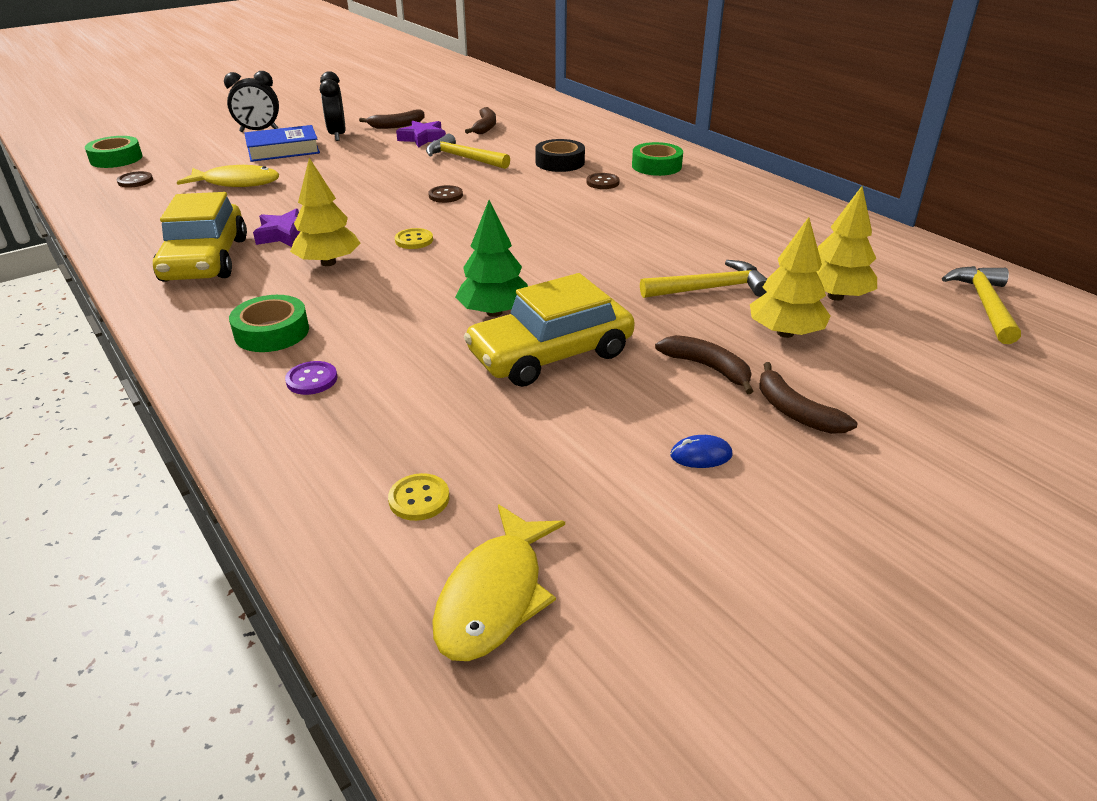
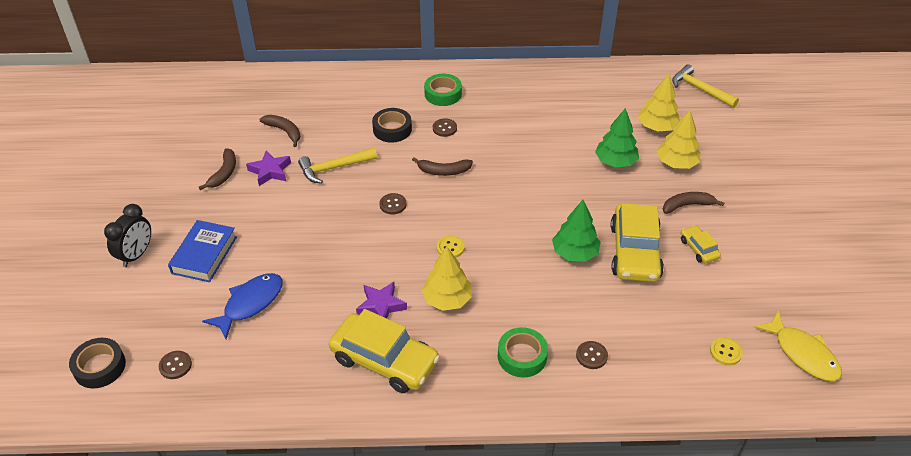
camera: 55 degrees left, 10 degrees up
green tape [85,136,143,168] -> black tape [69,338,126,389]
yellow fish [177,164,279,187] -> blue fish [202,273,283,339]
purple button [285,361,337,395] -> brown button [576,341,608,369]
black clock [320,71,346,141] -> none
yellow hammer [640,260,767,298] -> green tree [595,108,639,168]
blue mouse [670,435,733,468] -> none
brown banana [759,362,857,434] -> brown banana moved to [412,157,473,176]
none -> yellow car [681,225,721,263]

